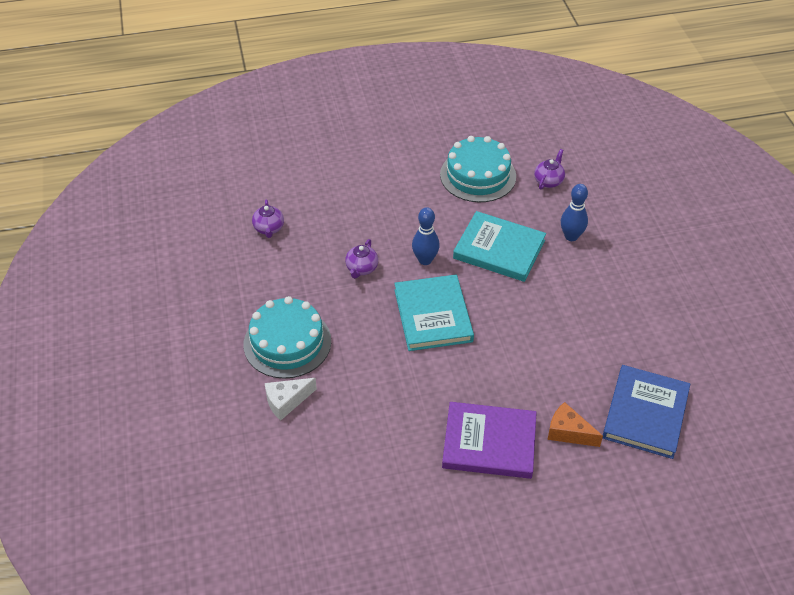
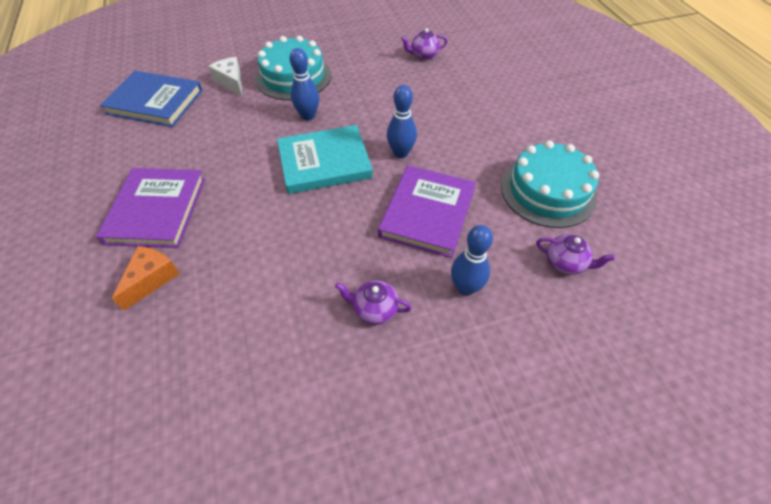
camera: 85 degrees right, 5 degrees up
purple teapot [345,239,378,279] -> purple teapot moved to [335,280,412,325]
turquoise book [453,211,546,282] -> purple book [378,165,476,258]
blue book [603,365,690,459] -> blue book moved to [100,71,203,127]
none -> blue bowling pin [290,48,319,120]

